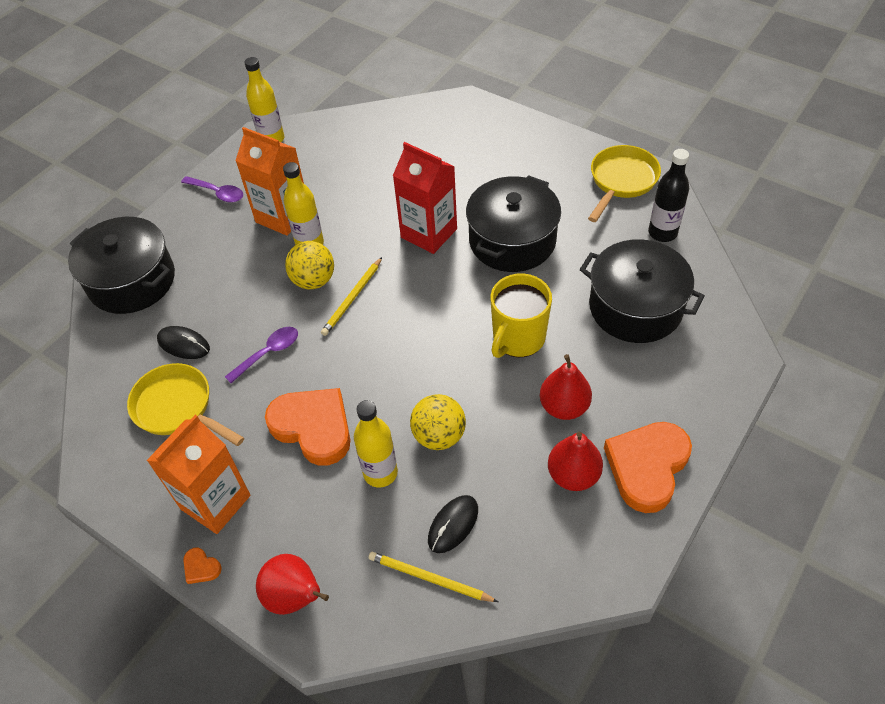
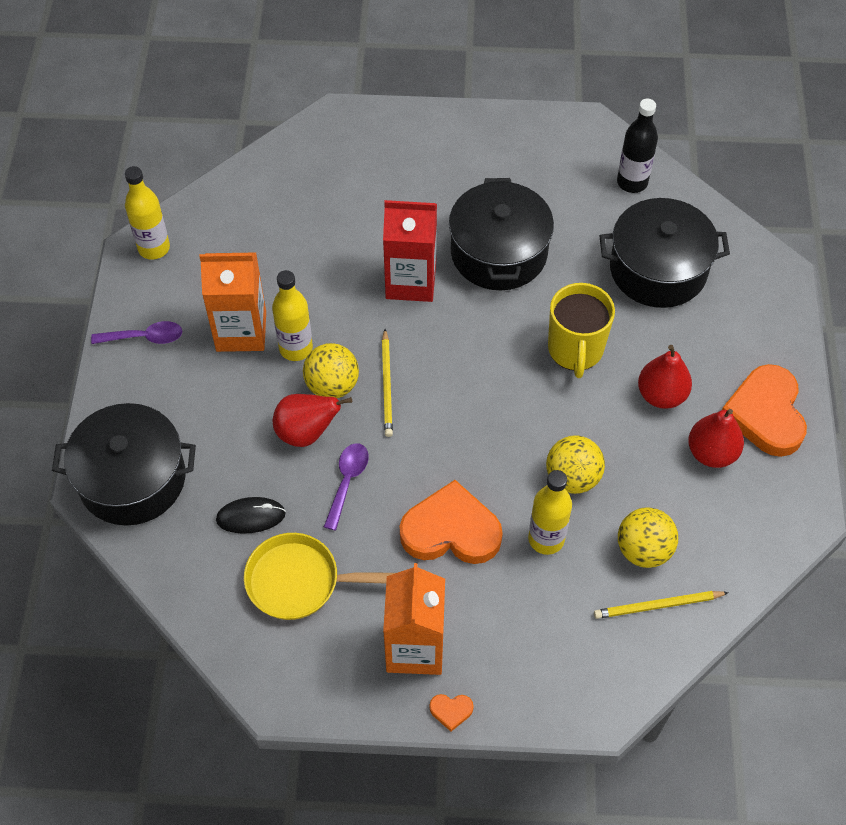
camera: 35 degrees left, 5 degrees up
red pear [256,554,329,615] -> red pear moved to [273,394,352,447]
black mouse [428,495,478,553] -> yellow ball [618,508,678,568]
yellow pan [588,145,661,222] -> none

